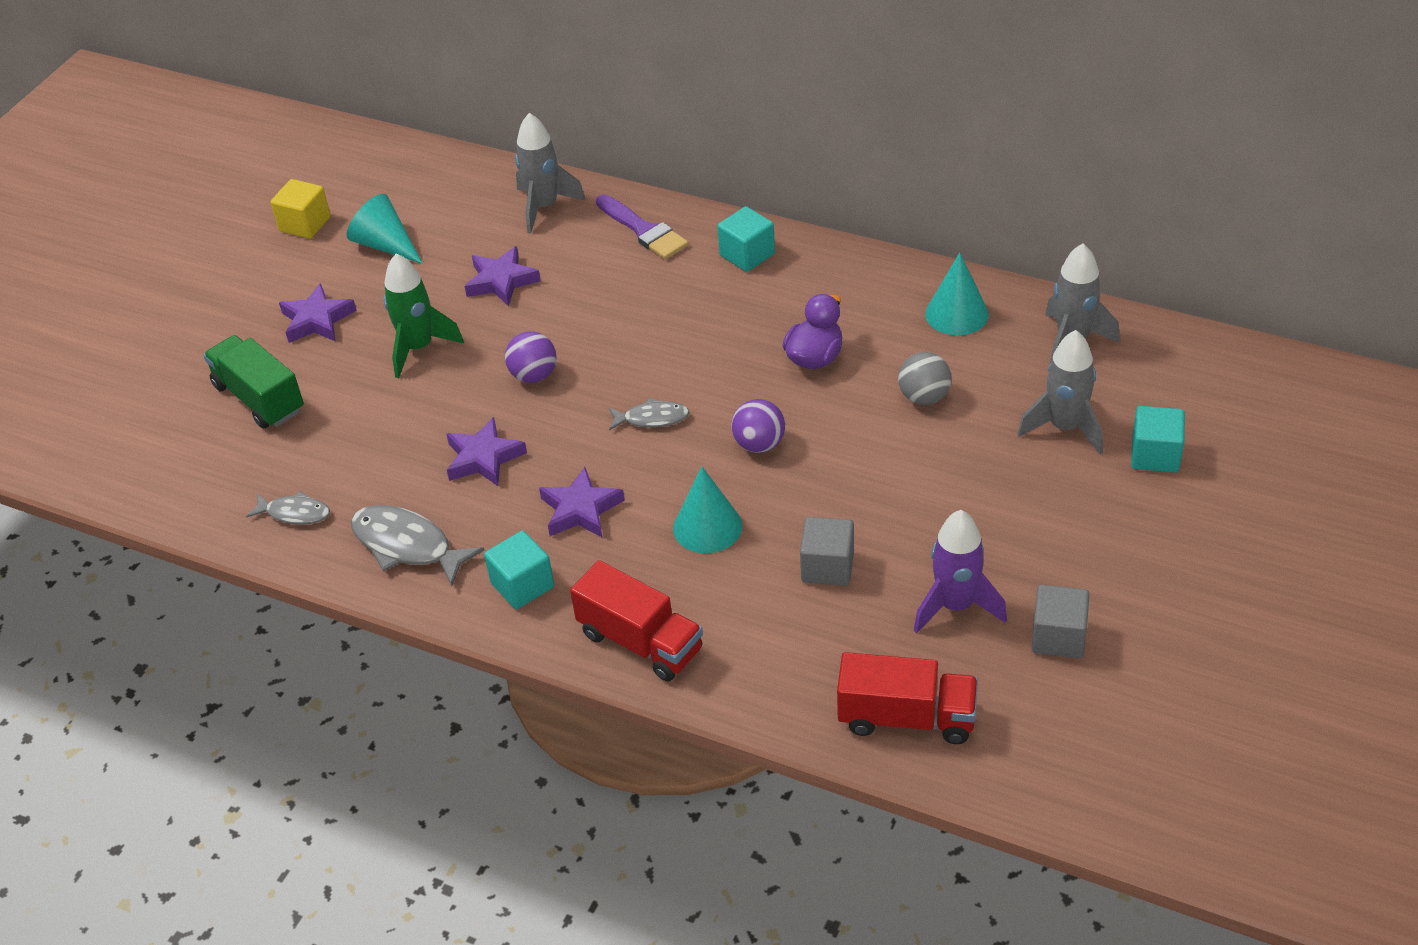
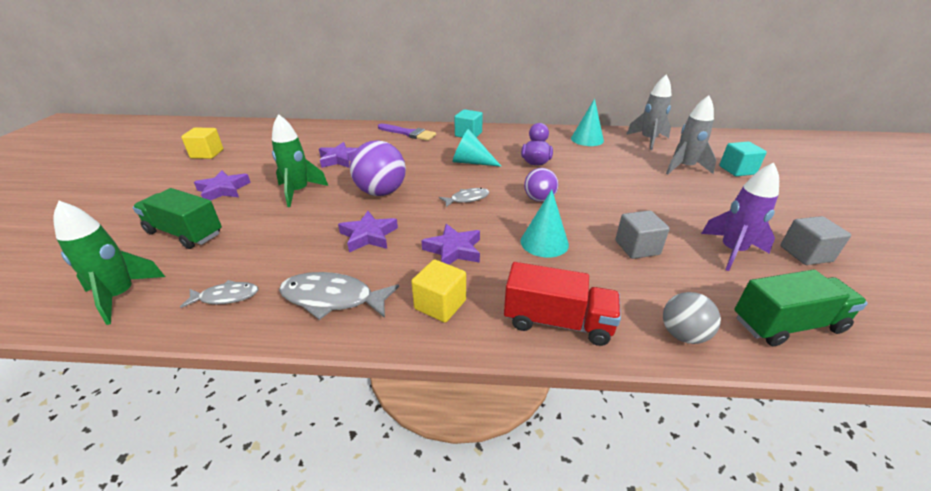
camera: 25 degrees left, 10 degrees down
turquoise cone [347,194,423,264] -> turquoise cone moved to [452,129,502,167]
turquoise cube [484,531,554,609] -> yellow cube [411,259,466,323]
purple ball [505,331,556,383] -> purple ball [350,140,406,196], size x1.64
grey rocket [515,113,586,234] -> none
red truck [837,652,978,744] -> green truck [734,270,868,346]
grey ball [898,352,952,405] -> grey ball moved to [663,292,721,344]
none -> green rocket [53,201,165,325]

